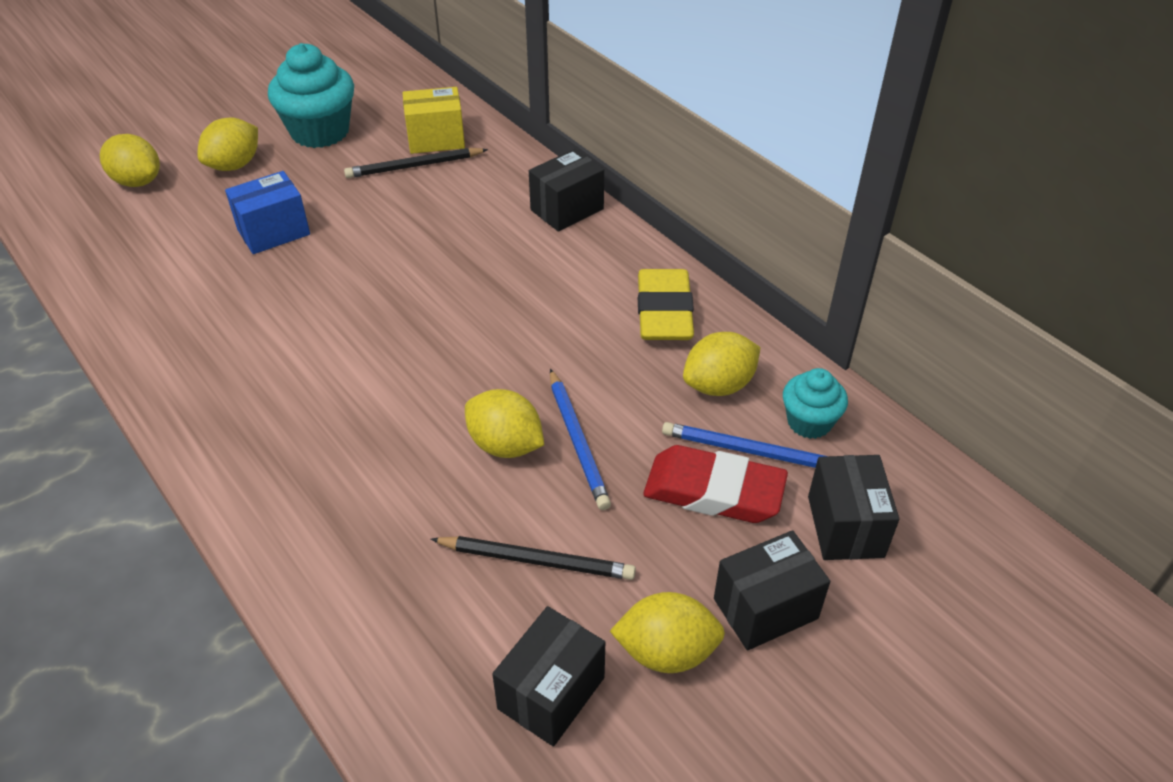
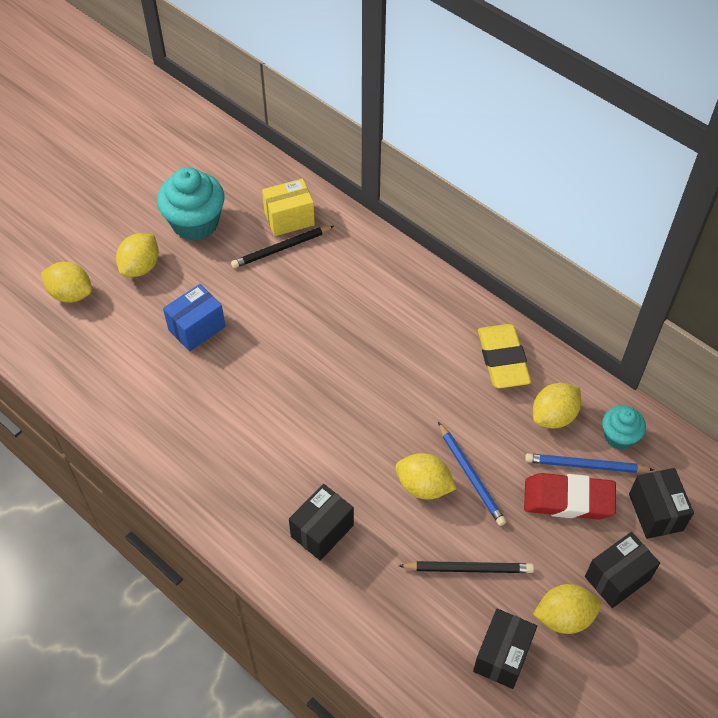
camera: 10 degrees left, 10 degrees up
black box [529,149,604,232] -> black box moved to [289,484,354,561]

